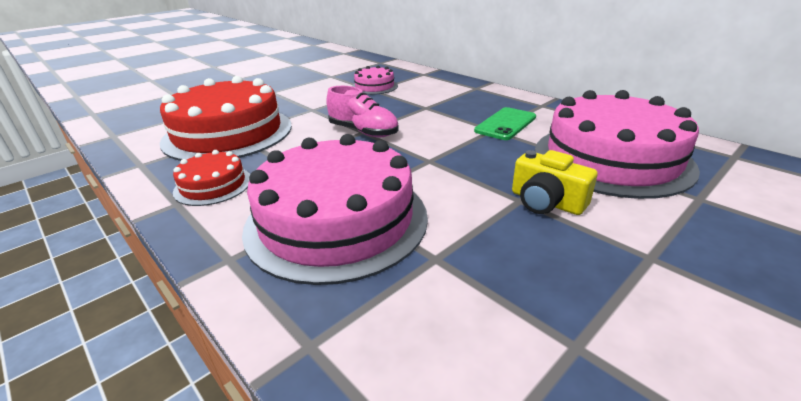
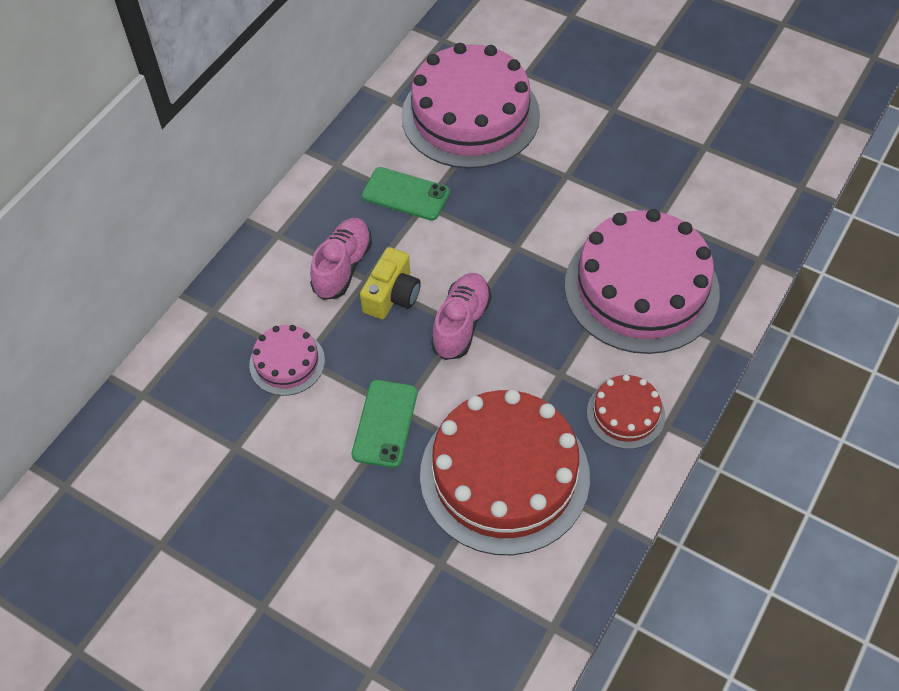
camera: 105 degrees left, 25 degrees up
yellow camera [512,150,598,215] -> yellow camera moved to [360,247,421,319]
none -> pink shoe [310,218,372,300]
none -> green phone [352,380,418,468]

